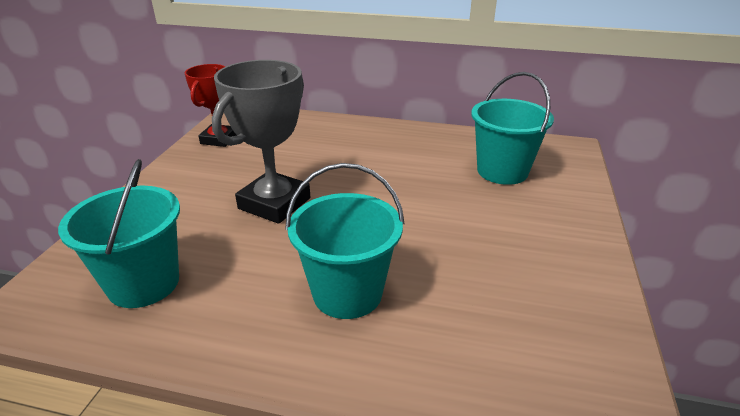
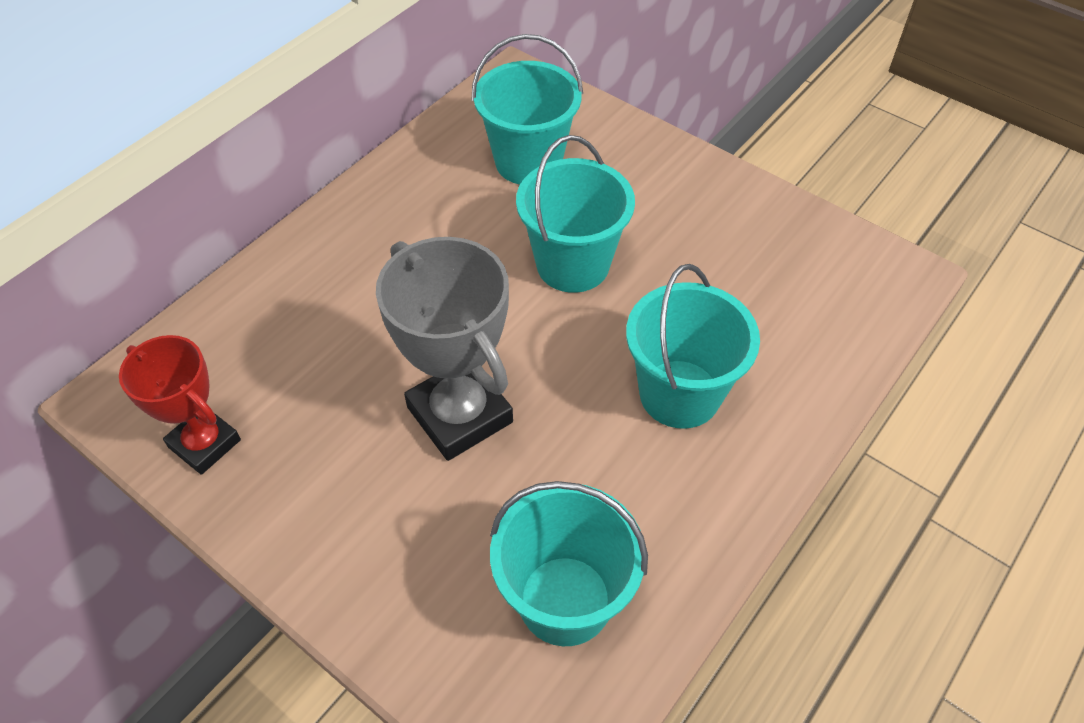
camera: 65 degrees left, 20 degrees up
none -> turquoise bucket [516,135,635,293]

